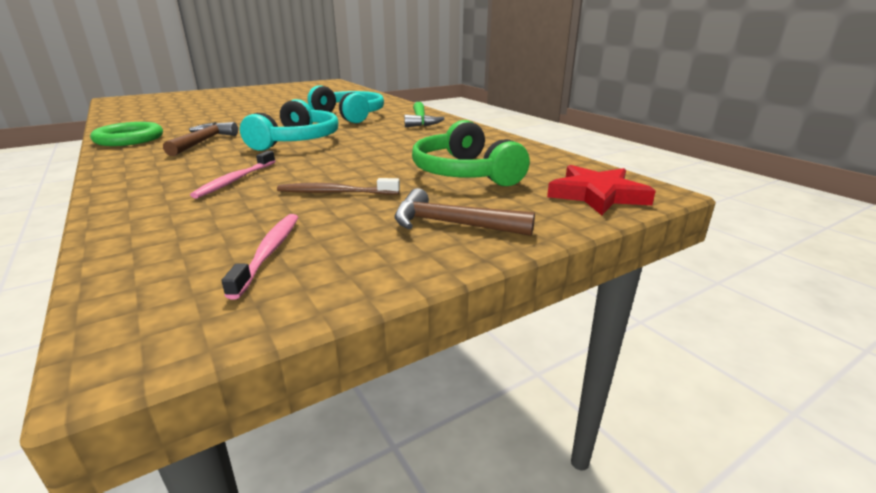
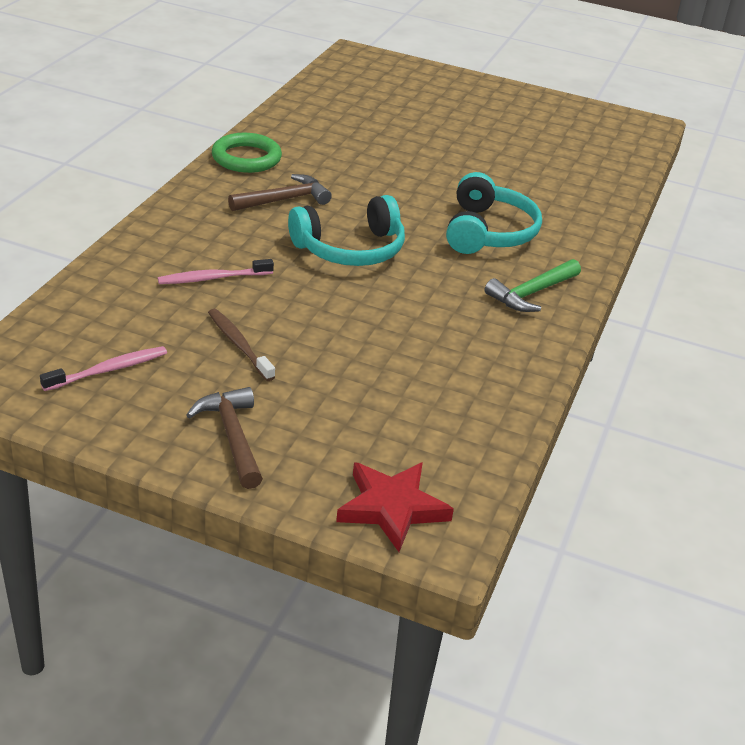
camera: 50 degrees right, 10 degrees up
green headphones [412,120,530,186] -> none

